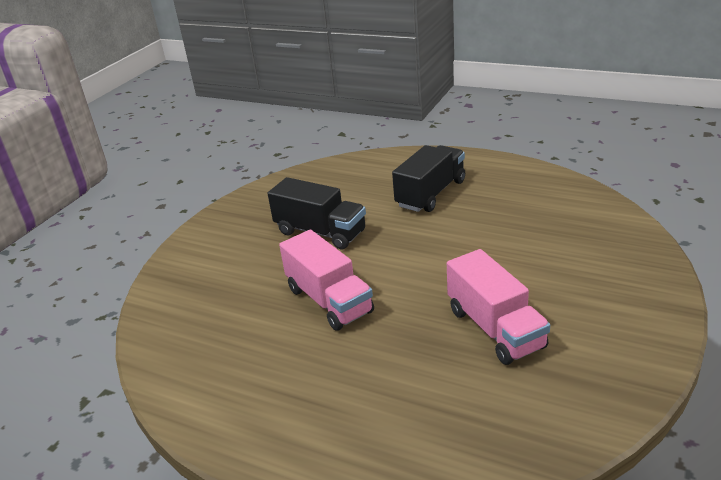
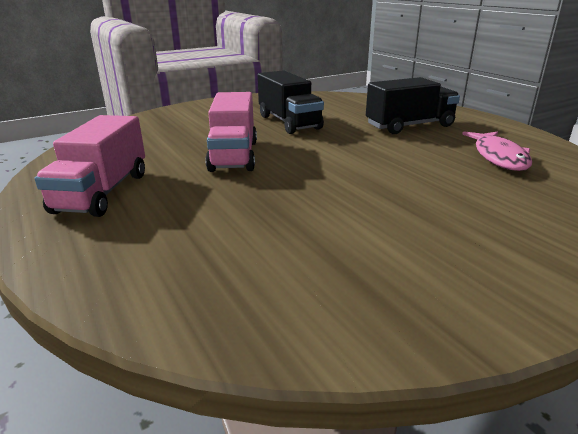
camera: 30 degrees right, 5 degrees down
pink truck [447,249,550,365] -> pink truck moved to [35,115,145,217]
none -> pink fish [462,131,532,171]

